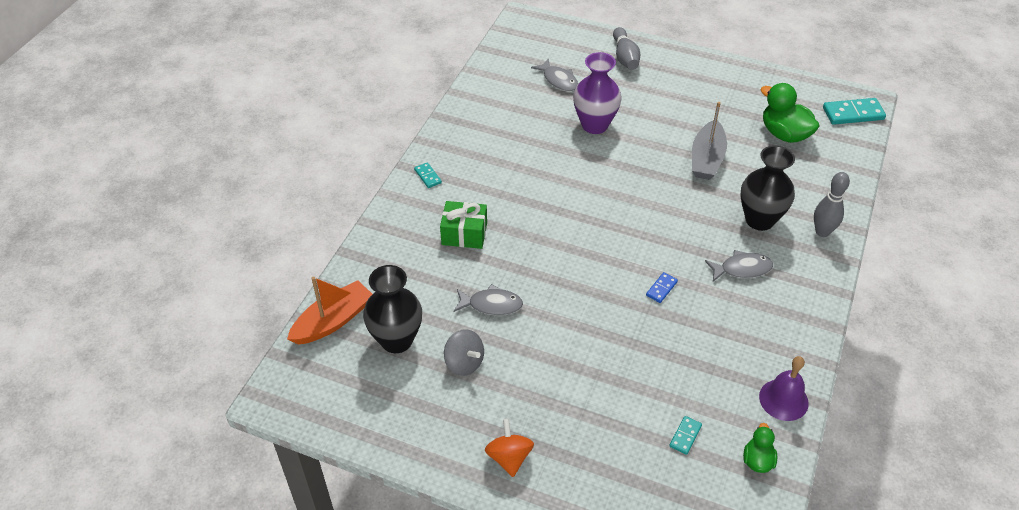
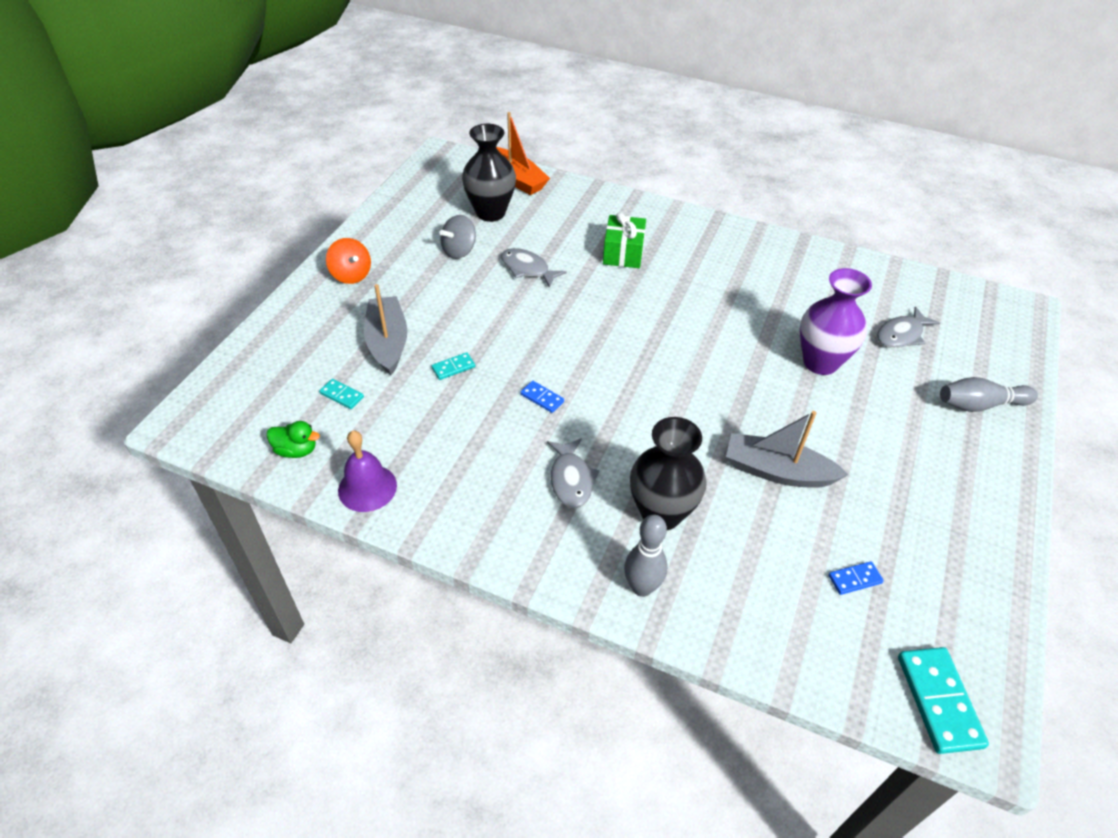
camera: 90 degrees right, 0 degrees up
turquoise domino [414,162,442,188] -> turquoise domino moved to [432,352,475,380]
grey fish [454,284,523,315] -> grey fish turned 120 degrees clockwise [501,248,567,288]
orange spinning top [485,419,534,477] -> orange spinning top turned 60 degrees clockwise [326,238,371,284]
green duck [760,83,820,143] -> blue domino [829,561,884,595]
none -> grey boat [364,284,407,375]

